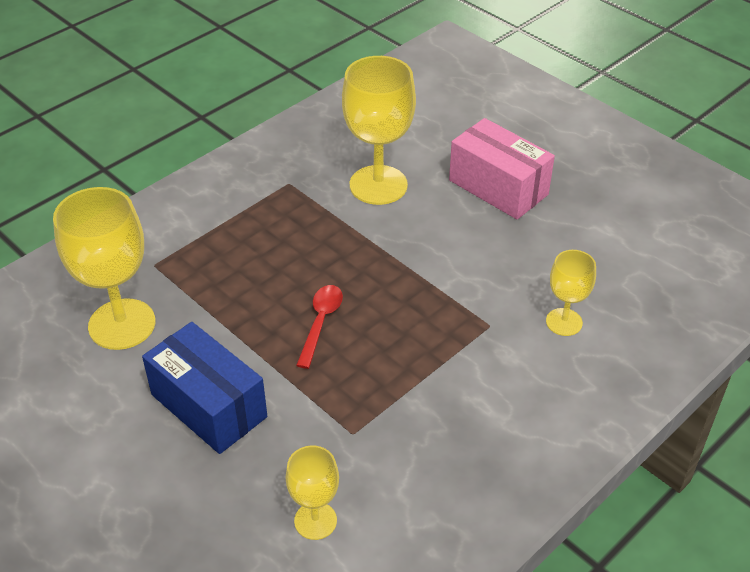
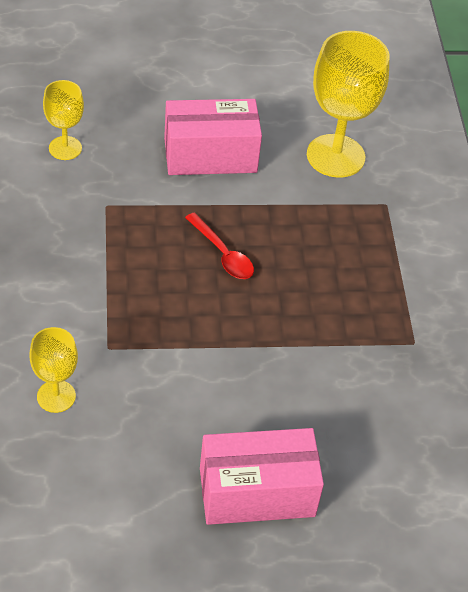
camera: 125 degrees right, 5 degrees up
blue box [142,322,267,454] -> pink box [164,99,262,175]
yellow goblet [342,56,416,205] -> none

